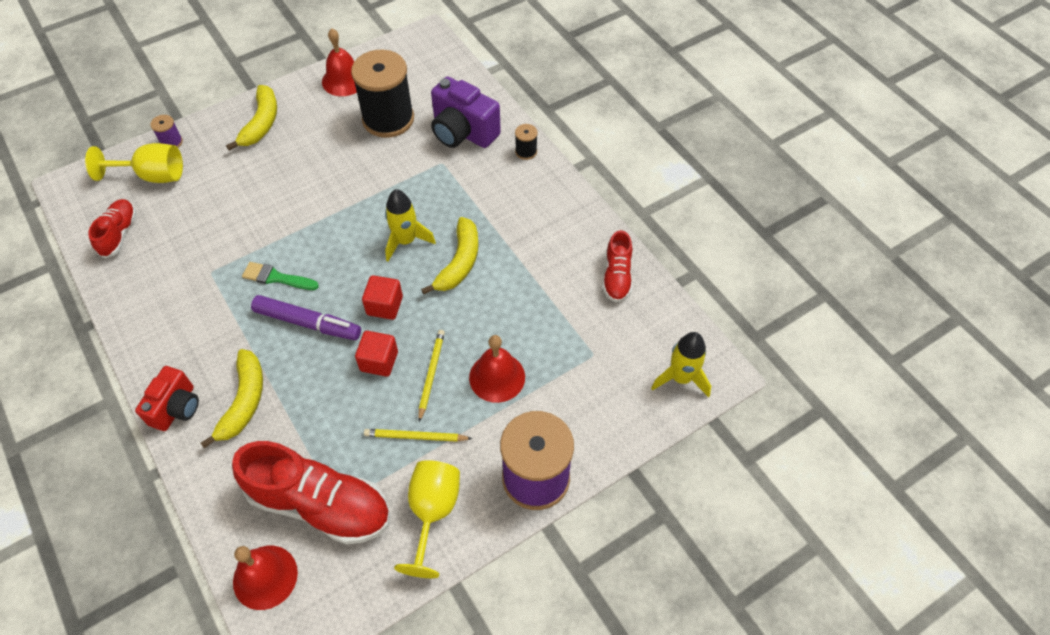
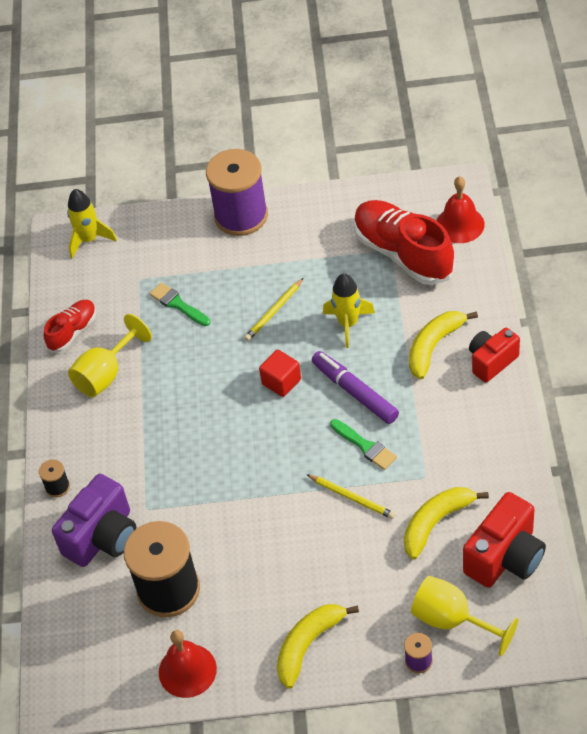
camera: 145 degrees left, 5 degrees down
red shoe [88,199,137,258] -> red camera [463,492,546,588]
red cube [355,331,398,377] -> none
yellow pencil [364,429,473,442] -> yellow pencil moved to [306,474,395,519]
yellow rocket [385,189,436,261] -> yellow rocket moved to [323,273,375,348]
yellow goblet [394,460,460,578] -> yellow goblet moved to [68,314,152,397]
yellow banana [421,217,478,294] -> yellow banana moved to [404,487,489,559]
purple camera [431,77,501,148] -> purple camera turned 60 degrees clockwise [52,474,136,567]
red bell [469,335,525,403] -> none
none -> green brush [150,283,210,326]

